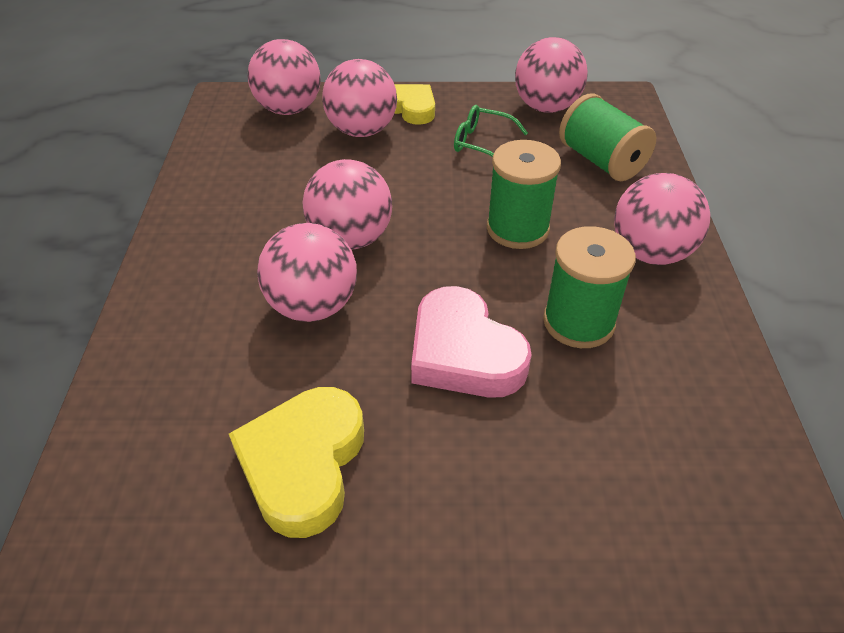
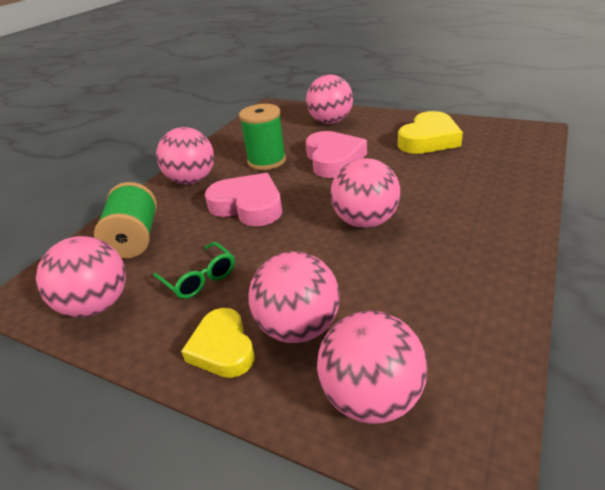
camera: 150 degrees left, 10 degrees down
pink ball [257,223,357,322] -> pink ball moved to [306,75,353,124]
green spool [487,140,561,249] -> pink heart [205,173,282,226]

